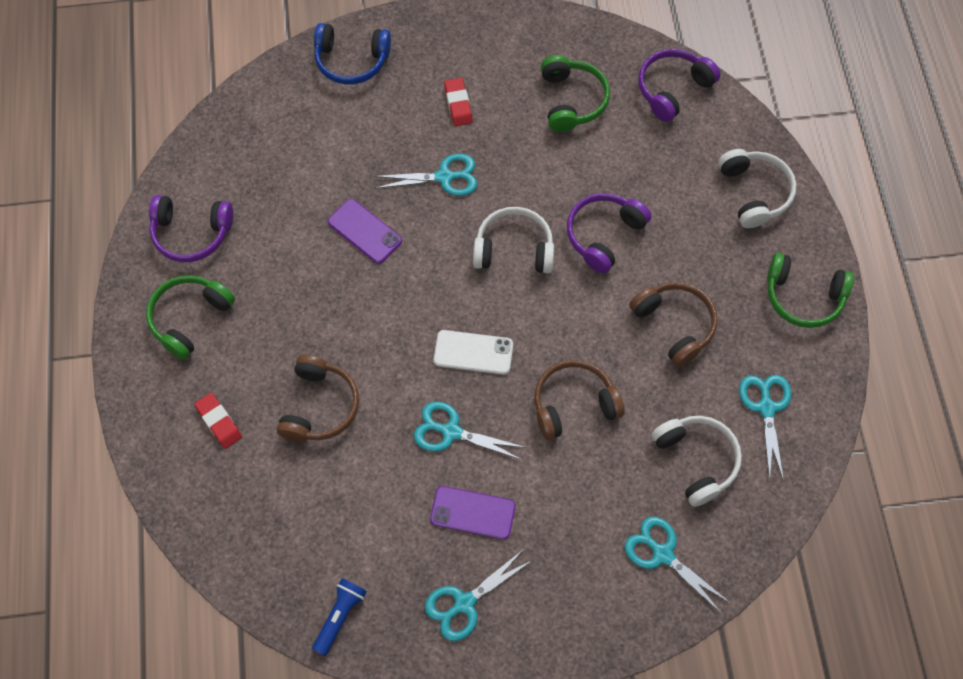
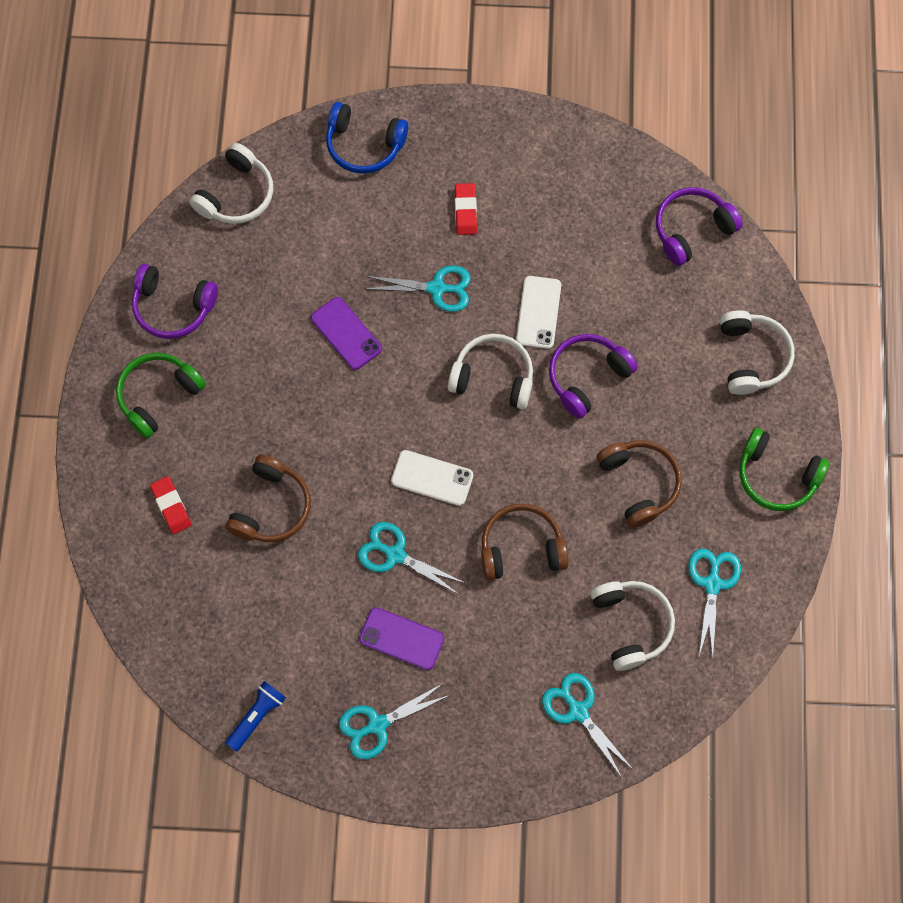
camera: 10 degrees right, 5 degrees up
green headphones [541,55,610,132] -> none
none -> white headphones [189,143,273,224]
none -> white phone [516,276,561,349]

